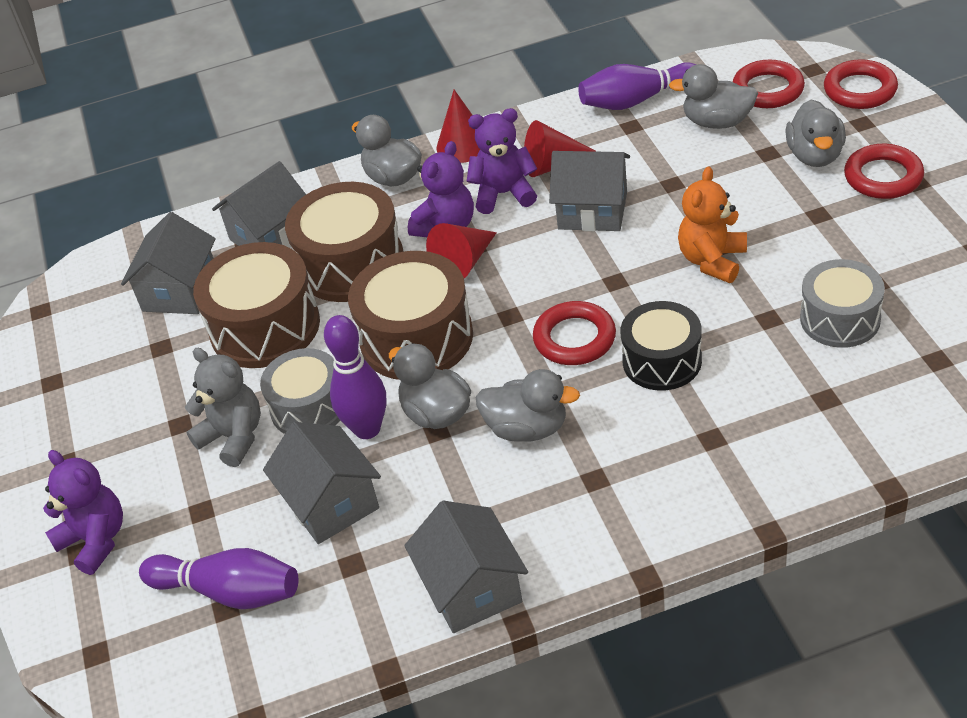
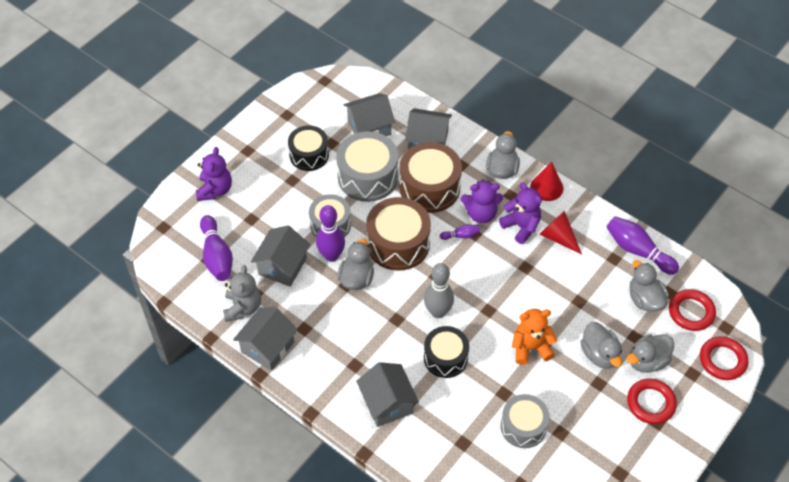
camera: 50 degrees right, 10 degrees up
grey teddy bear [185,348,261,467] -> grey teddy bear moved to [223,265,261,322]
brown drum [193,242,320,368] -> grey drum [336,131,398,202]
red cone [426,223,497,278] -> purple bowling pin [440,224,480,240]
grey duck [476,369,580,442] -> grey duck moved to [581,322,622,369]
red ring [533,301,616,365] -> grey bowling pin [424,263,454,318]
grey house [549,151,630,231] -> grey house moved to [356,362,419,427]
none -> black drum [288,126,329,171]

